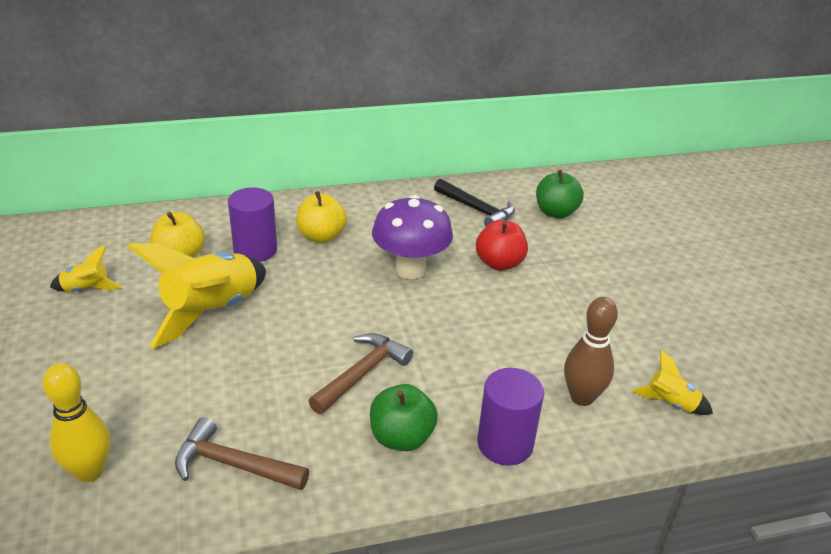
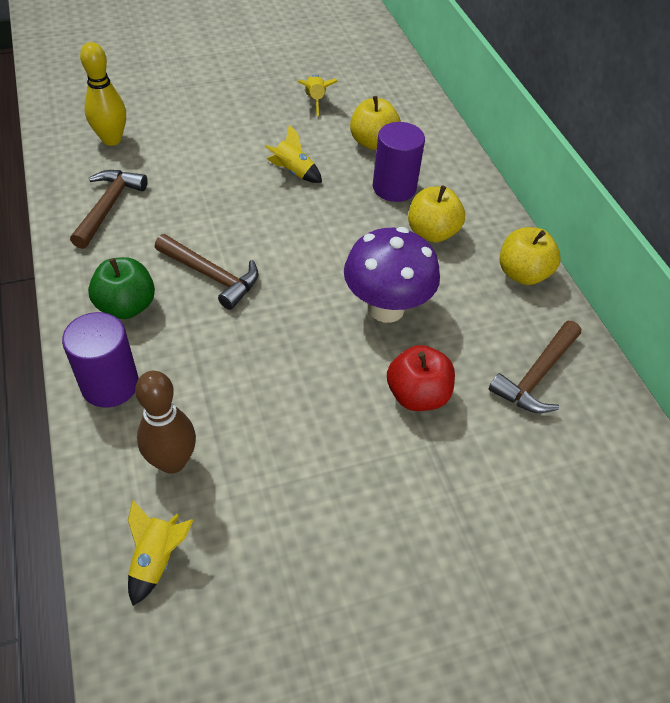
camera: 85 degrees right, 15 degrees up
yellow rocket [127,243,266,349] -> yellow rocket [265,124,322,183], size x0.47
black hammer [434,178,515,227] -> brown hammer [489,321,581,413]
green apple [536,170,584,219] -> none
none -> yellow apple [500,227,560,285]

